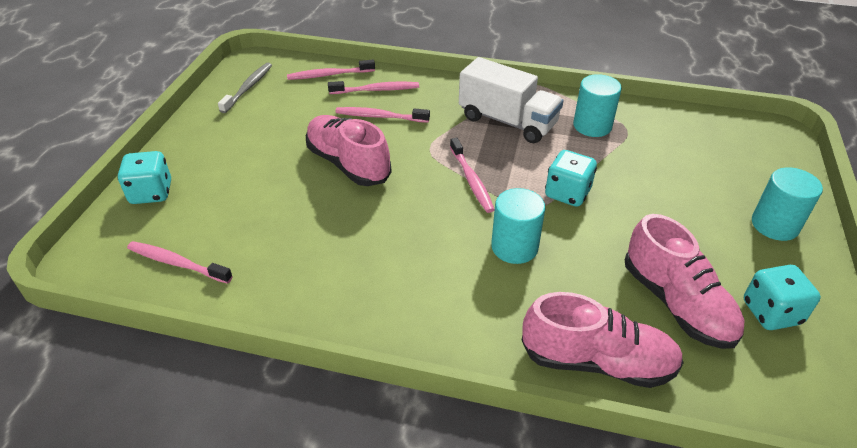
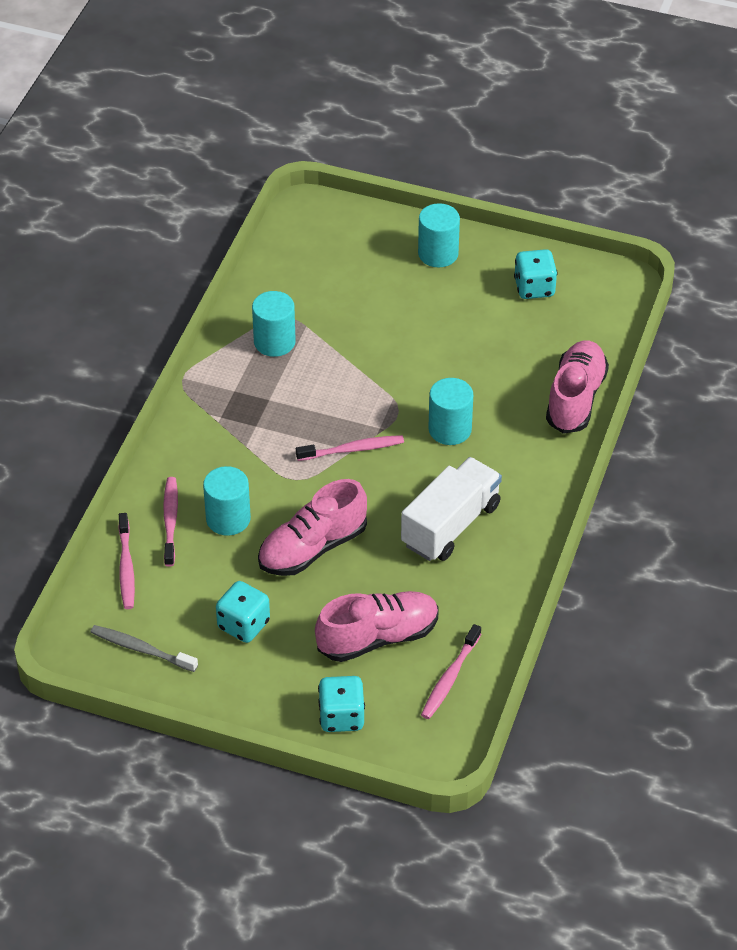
camera: 85 degrees left, 5 degrees up
pink toothbrush [336,107,430,123] -> turquoise cylinder [203,466,251,536]
white truck [459,57,564,143] -> white truck moved to [401,457,502,561]
turquoise dice [545,150,597,207] -> turquoise dice moved to [216,581,270,643]
pink shoe [625,214,745,349] -> pink shoe moved to [315,591,439,662]

